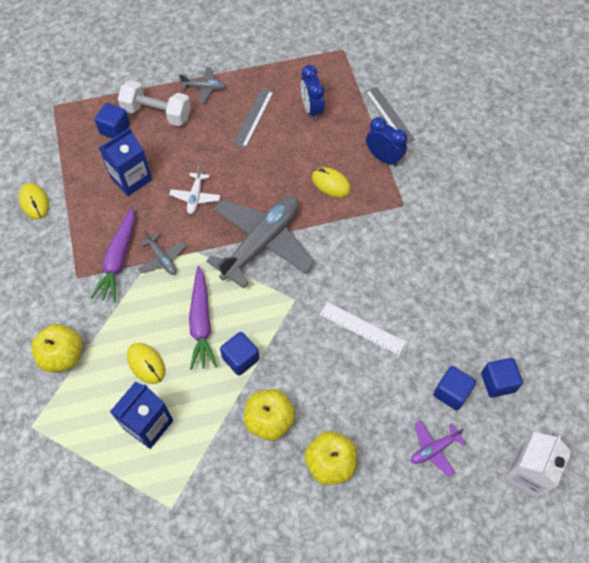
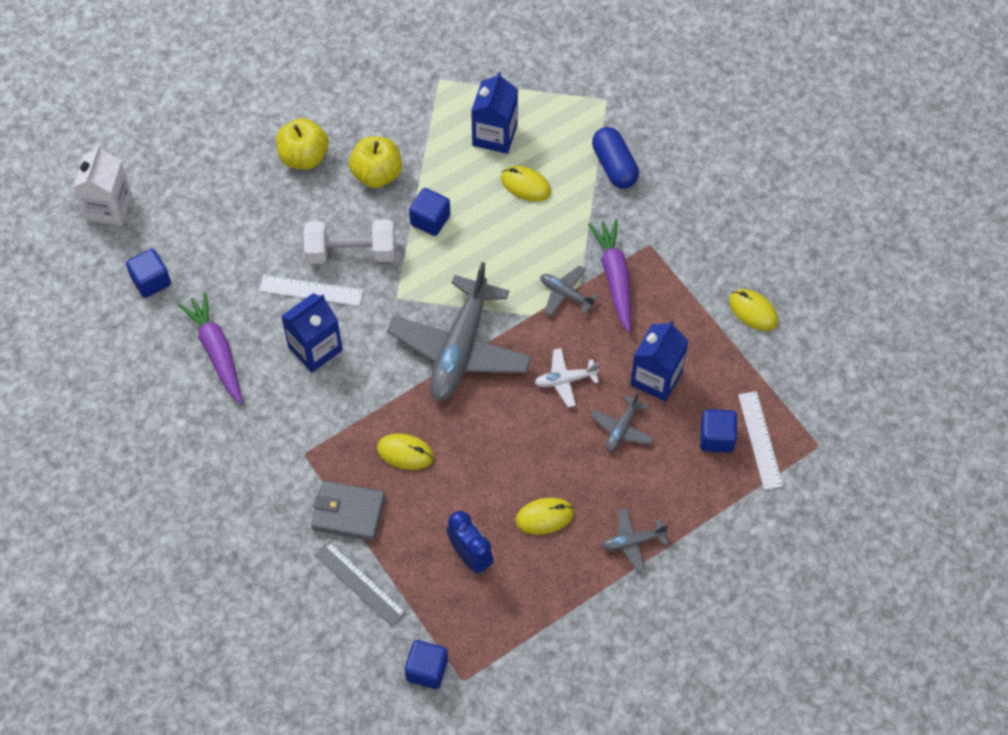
camera: 160 degrees right, 0 degrees up
yellow apple [31,324,83,372] -> blue capsule [592,127,639,189]
white dumbbell [118,80,191,126] -> white dumbbell moved to [304,219,395,264]
white plane [169,166,221,214] -> white plane turned 90 degrees counterclockwise [535,348,599,407]
purple carrot [189,266,217,370] -> purple carrot moved to [178,292,243,404]
grey ruler [233,88,274,148] -> yellow mouse [515,498,574,534]
blue clock [366,117,407,167] -> grey wallet [311,480,386,541]
purple plane [411,421,466,477] -> none
blue cube [434,366,476,410] -> blue cube moved to [405,640,448,689]
none -> blue carton [281,293,343,373]
none -> grey plane [590,392,654,451]
none -> white ruler [738,391,783,490]

